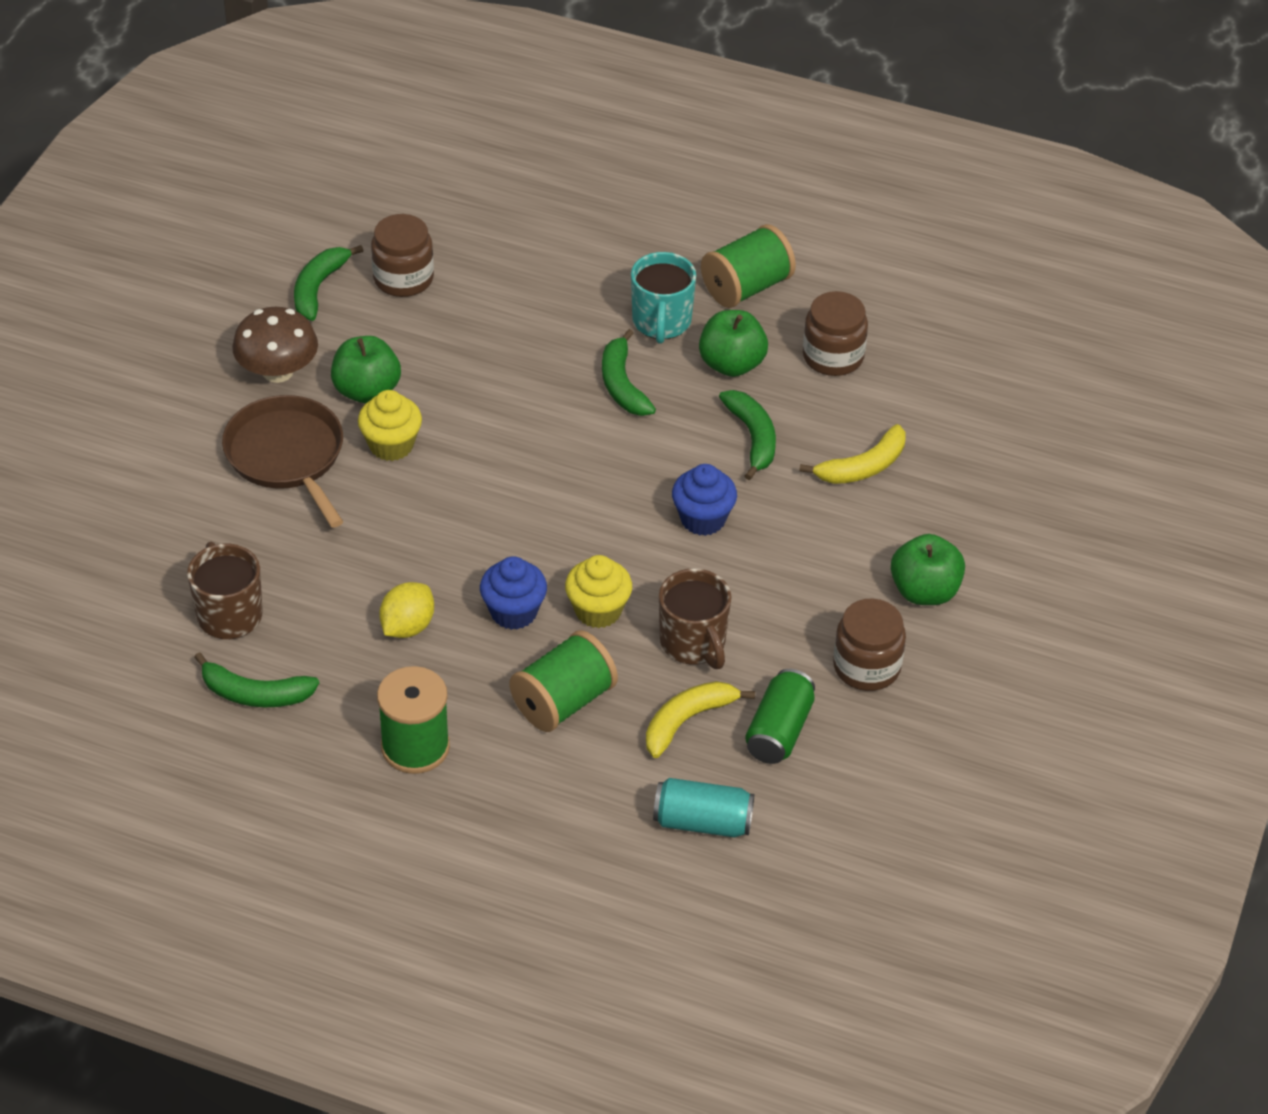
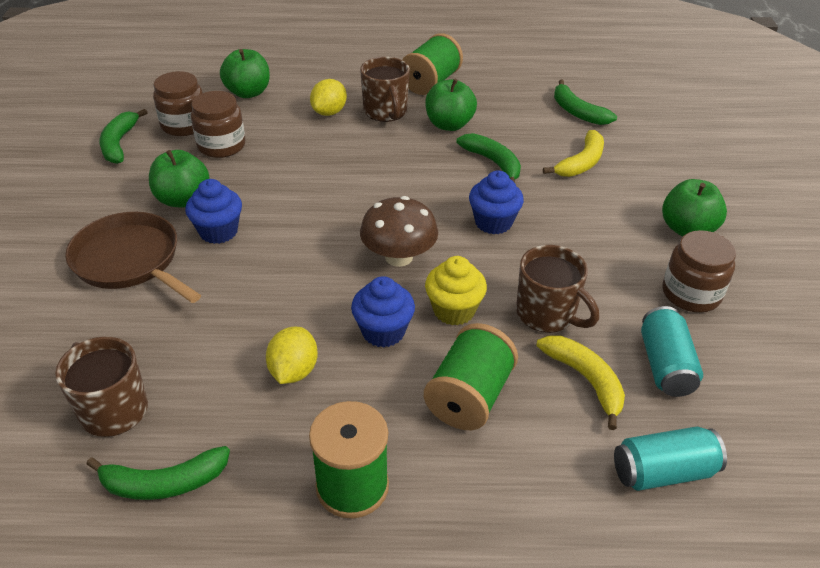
camera: 20 degrees left, 5 degrees down
brown mushroom [232,307,318,383] -> brown mushroom moved to [360,196,438,267]
yellow cupcake [358,390,422,461] -> blue cupcake [185,179,242,244]
green banana [602,329,656,416] -> green banana moved to [554,79,617,125]
turquoise mug [631,252,696,344] -> brown mug [360,57,410,122]
yellow banana [646,681,755,758] -> yellow banana turned 120 degrees clockwise [536,335,625,430]
green can [745,669,815,764] -> turquoise can [641,306,703,397]
brown jar [803,291,868,376] -> brown jar moved to [191,91,245,158]
none -> green apple [220,49,270,98]
none -> yellow lemon [310,79,347,116]

